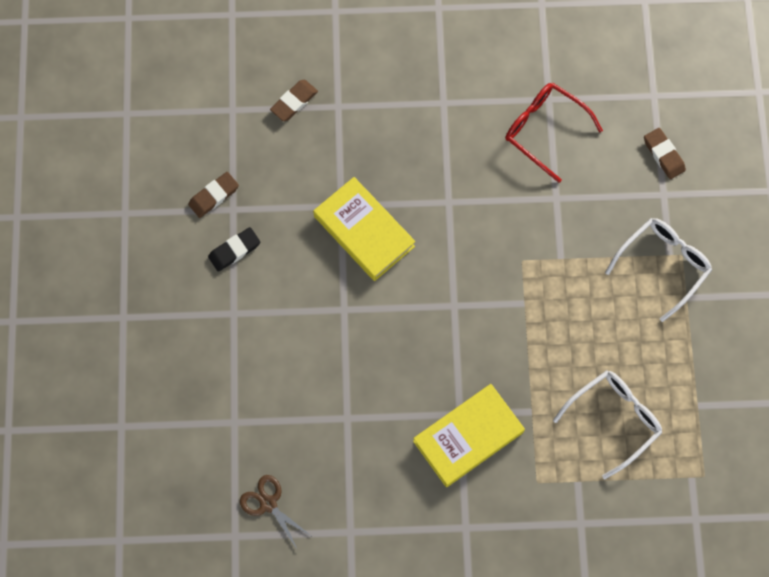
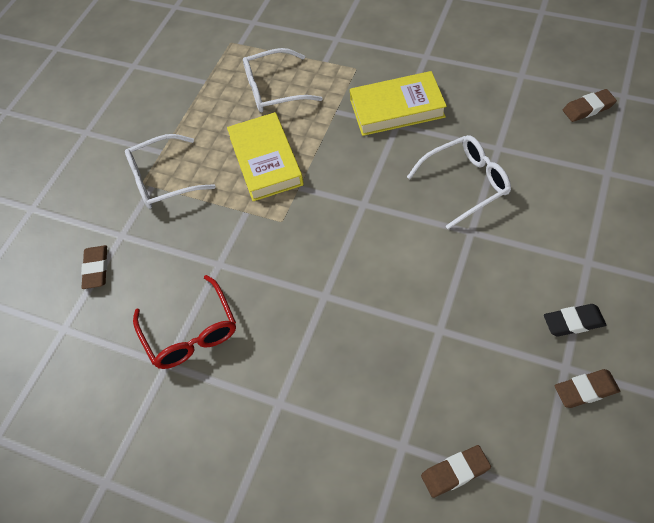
camera: 150 degrees left, 15 degrees down
brown scissors [240,475,311,549] -> brown eraser [563,89,617,122]
yellow book [313,177,415,281] -> yellow book moved to [227,112,304,201]
none -> white glasses [407,135,511,229]

